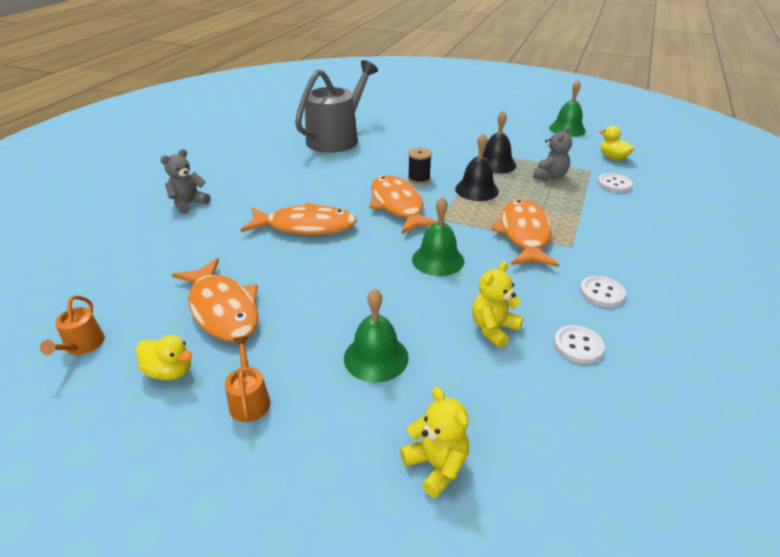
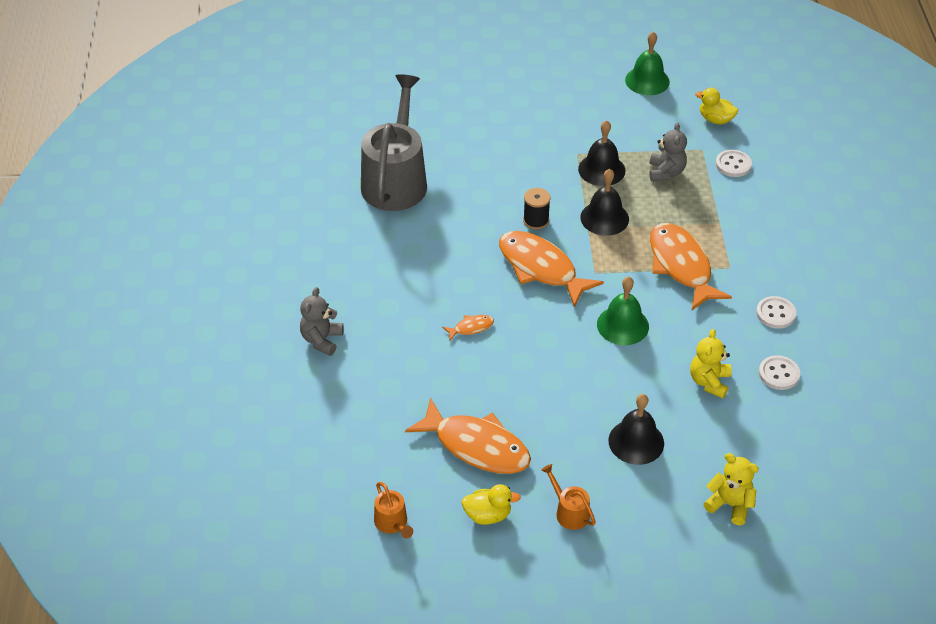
camera: 25 degrees left, 10 degrees up
orange fish [241,202,357,235] -> orange fish [442,315,494,341], size x0.43
green bell [344,288,409,383] -> black bell [608,394,664,465]

